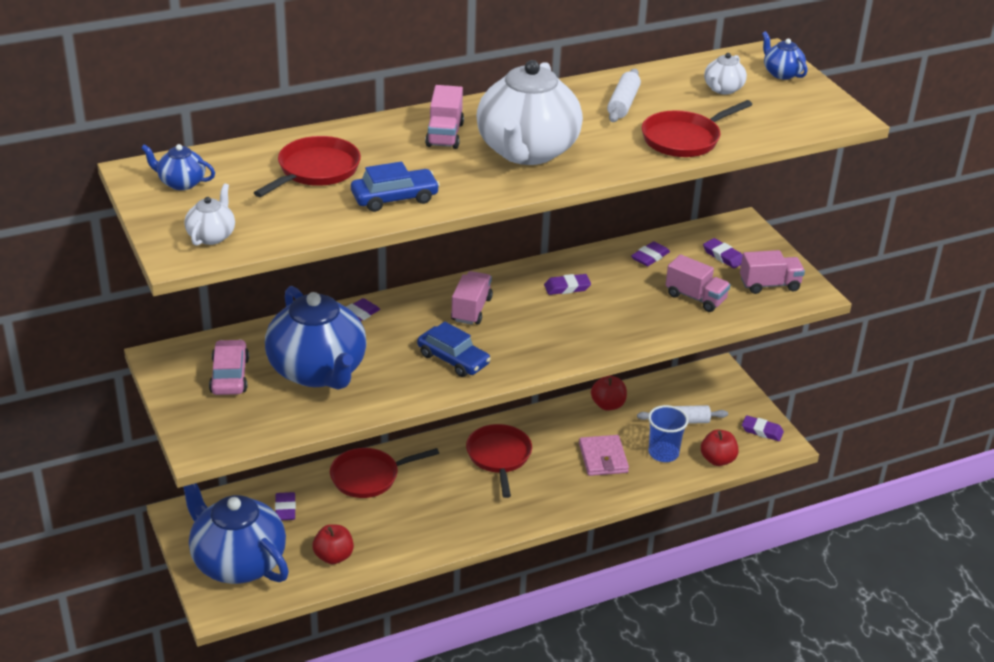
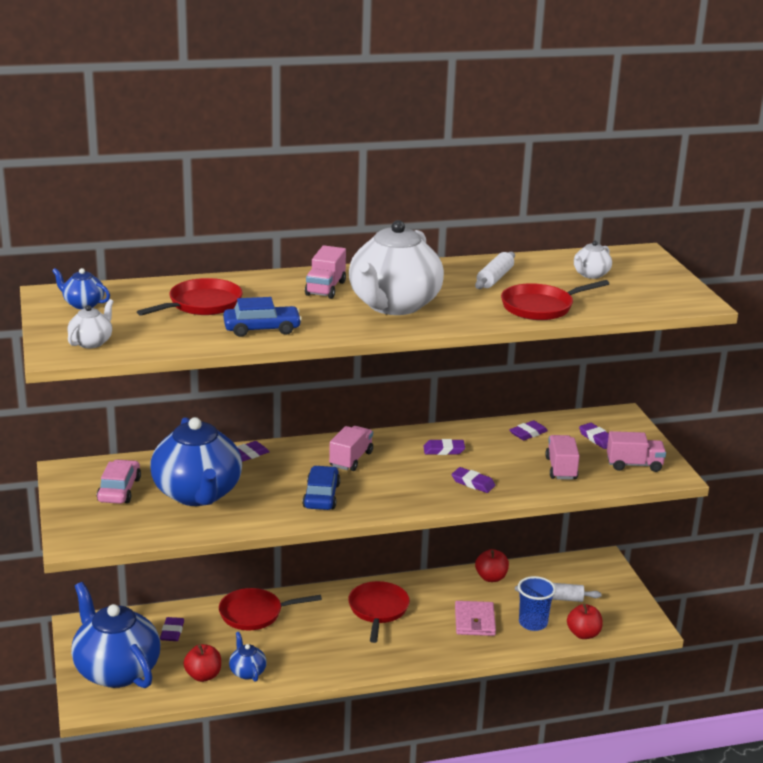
camera: 10 degrees right, 10 degrees down
blue car [417,322,491,377] -> blue car turned 135 degrees counterclockwise [302,466,340,510]
pink truck [666,254,730,312] -> pink truck turned 135 degrees counterclockwise [545,435,579,480]
purple eraser [742,415,784,441] -> purple eraser moved to [452,467,496,493]
blue teapot [762,31,808,80] -> blue teapot moved to [229,632,266,682]

